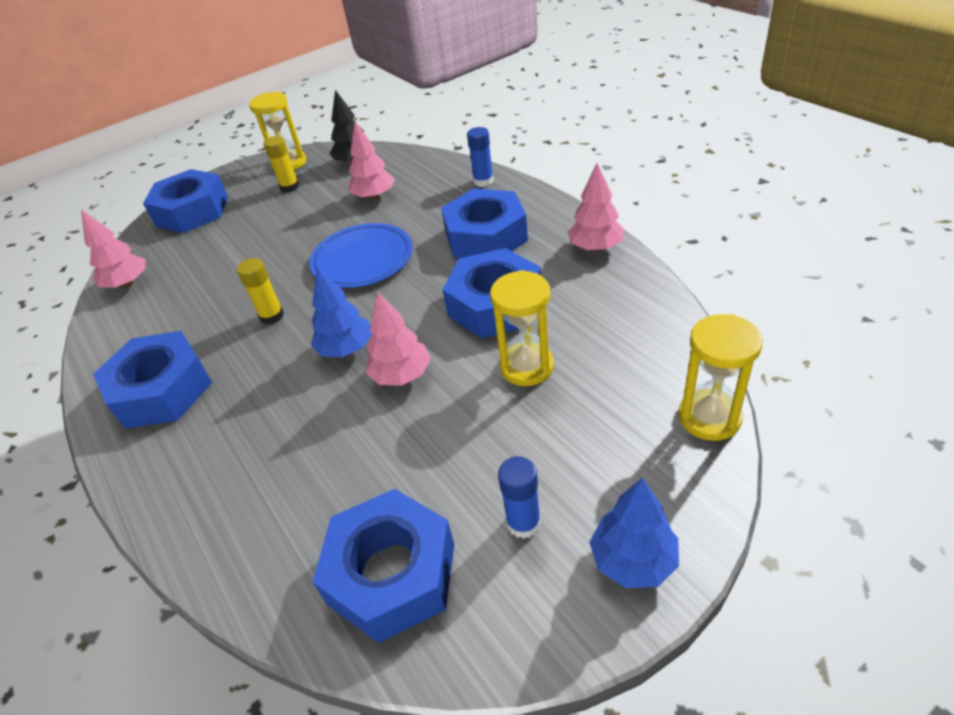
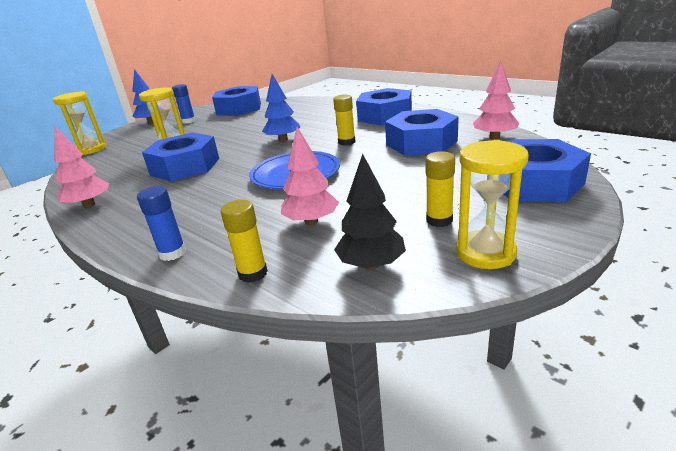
camera: 165 degrees right, 15 degrees down
pink tree [366,291,431,386] -> none
blue nut [441,189,528,258] -> blue nut moved to [385,109,459,156]
none -> yellow glue stick [220,200,268,283]

